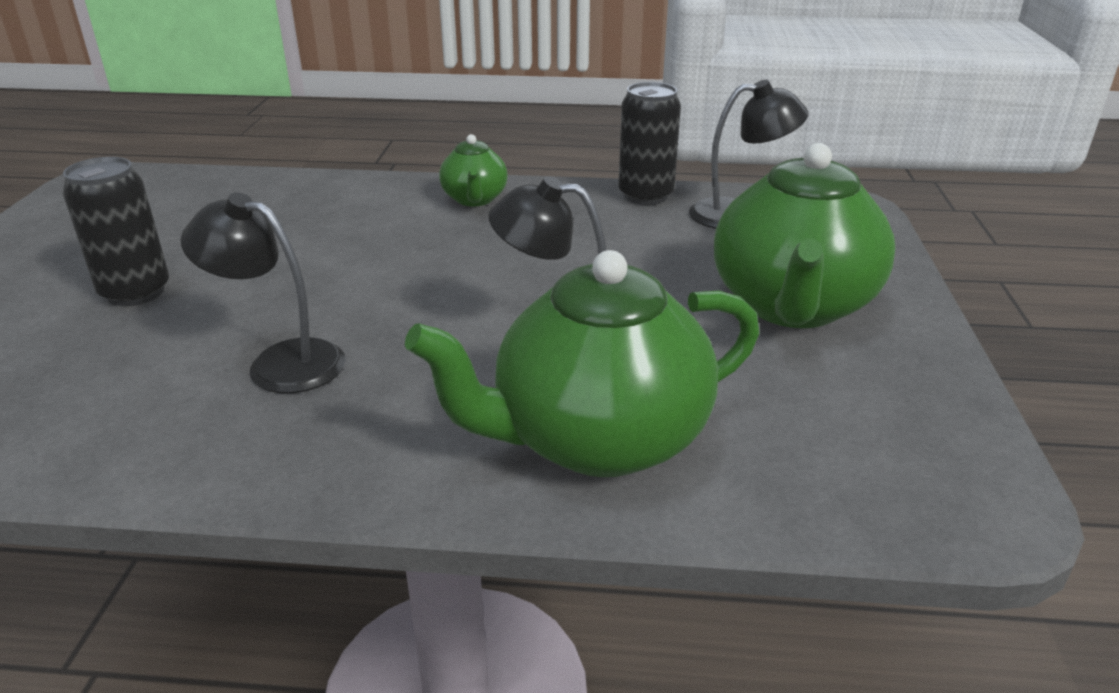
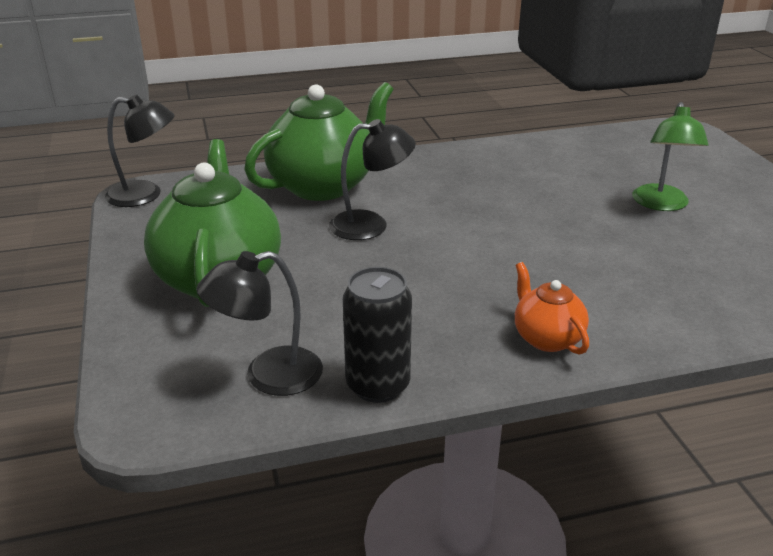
camera: 160 degrees right, 0 degrees up
black can [62,157,169,306] -> green lamp [632,102,709,211]
black lamp [181,192,346,393] -> black lamp moved to [105,94,175,207]
green teapot [439,134,508,206] -> orange teapot [515,262,589,355]

